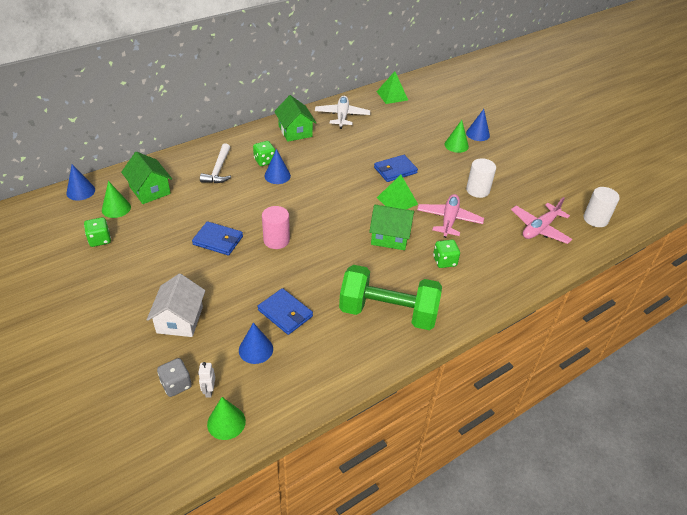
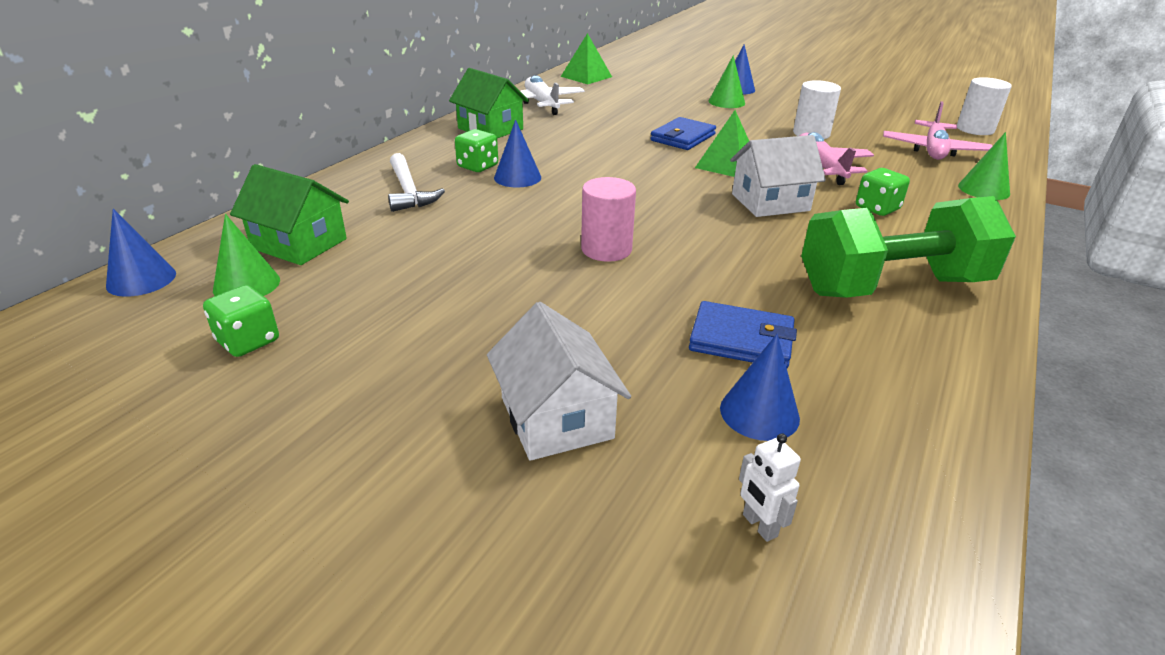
camera: 25 degrees left, 10 degrees down
grey dice [157,358,192,397] -> none
blue wallet [192,221,243,256] -> none
green cone [207,397,246,440] -> green cone moved to [958,132,1010,200]
green house [369,204,414,250] -> white house [730,135,826,217]

